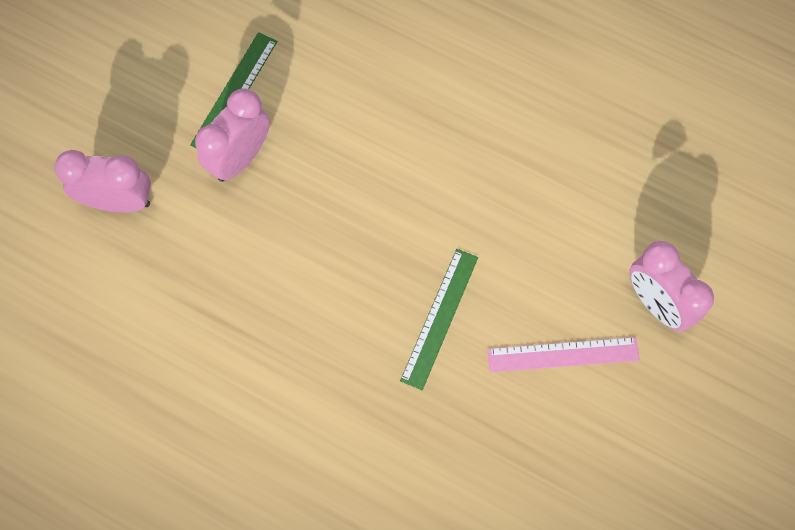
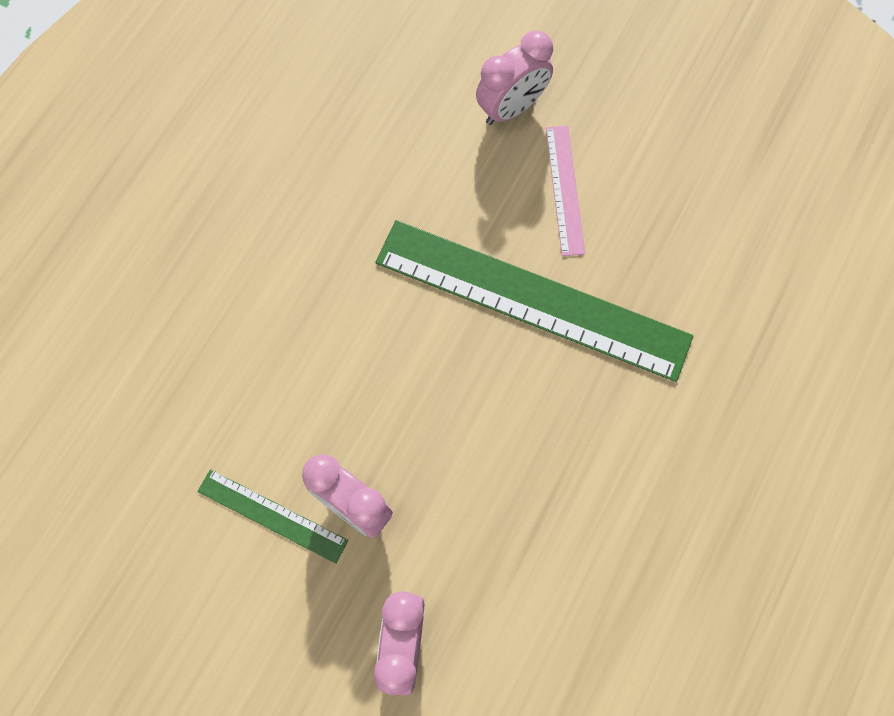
camera: 90 degrees left, 0 degrees up
green ruler [400,249,478,390] -> green ruler [375,220,694,382], size x2.16

